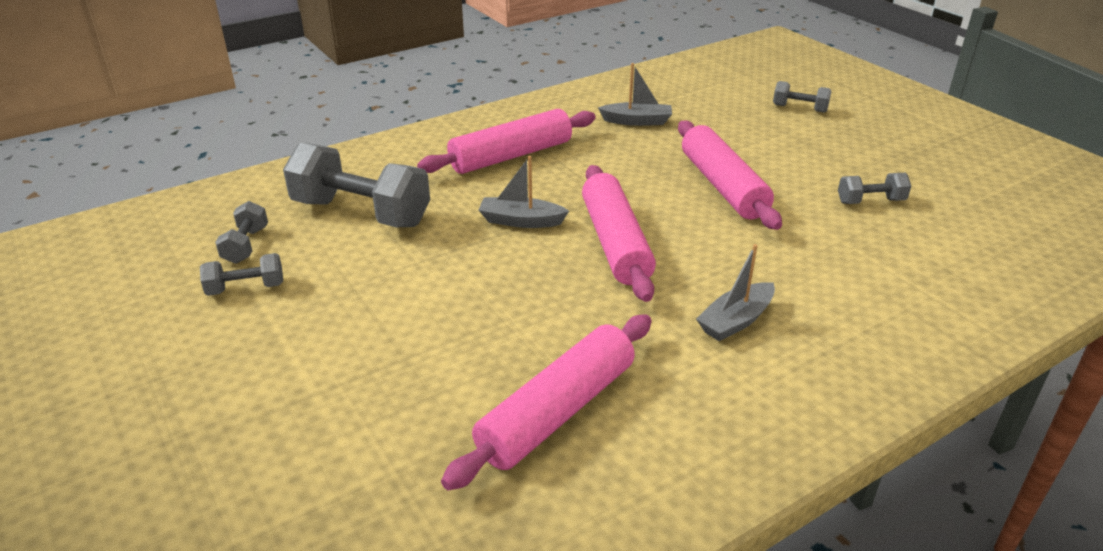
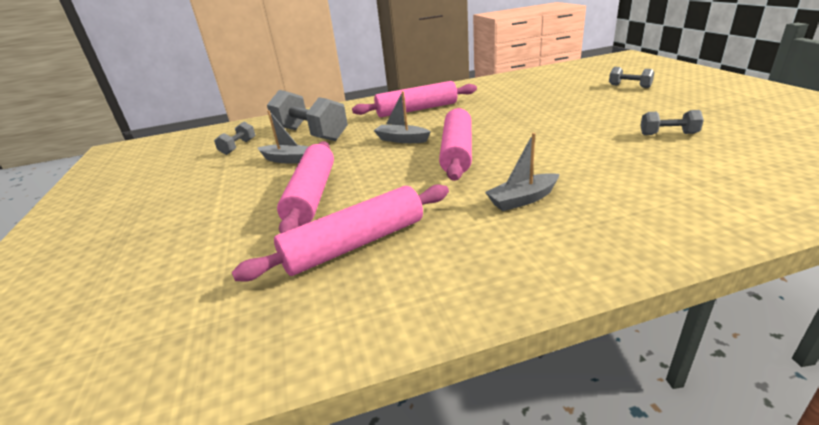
camera: 20 degrees right, 5 degrees down
grey dumbbell [200,253,283,296] -> none
grey boat [598,63,672,126] -> grey boat moved to [258,110,309,163]
pink rolling pin [678,120,782,230] -> pink rolling pin moved to [277,141,334,234]

